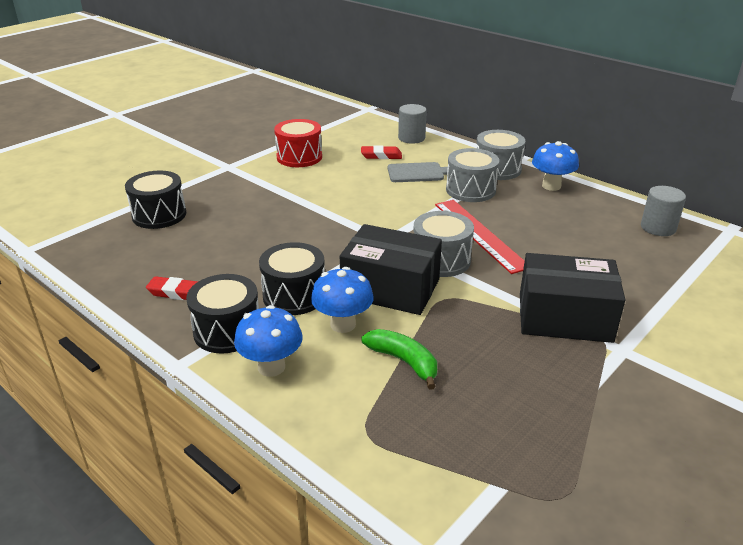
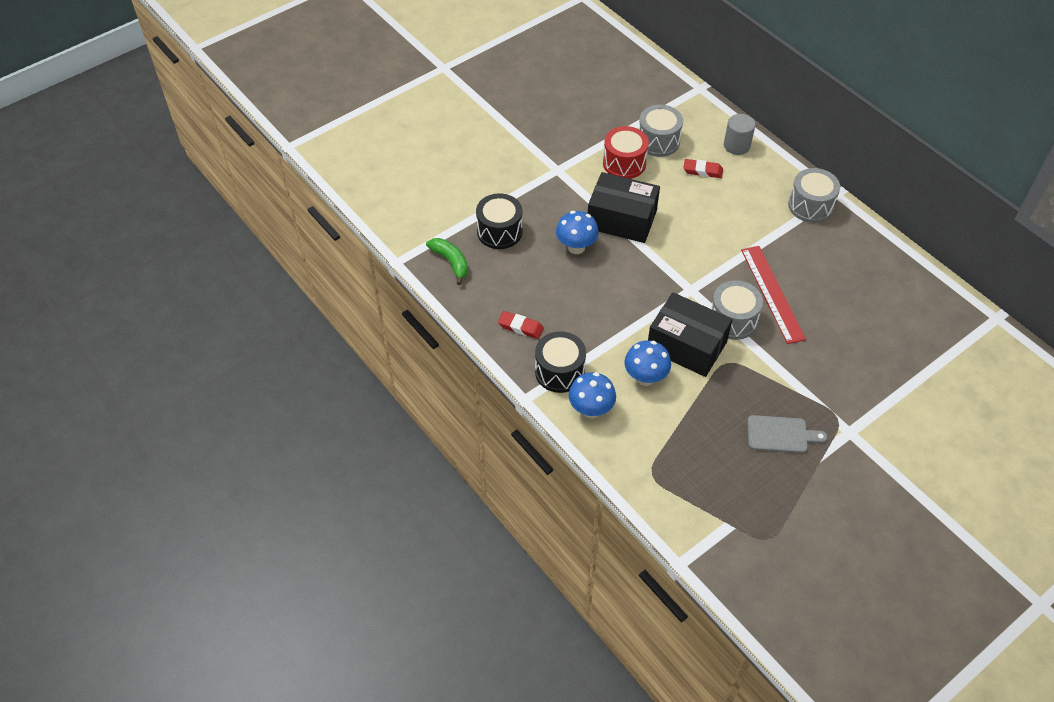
camera: 10 degrees right, 20 degrees up
black drum [259,242,325,315] -> none
green banana [362,329,437,390] -> green banana moved to [426,238,468,285]
grey cutting board [388,162,448,182] -> grey cutting board moved to [747,415,827,453]
grey drum [446,148,499,202] -> grey drum moved to [639,105,683,157]
black box [520,253,625,343] -> black box moved to [588,172,660,243]
blue mushroom [532,141,579,191] -> blue mushroom moved to [556,211,599,254]
grey cylinder [641,186,686,236] -> none

